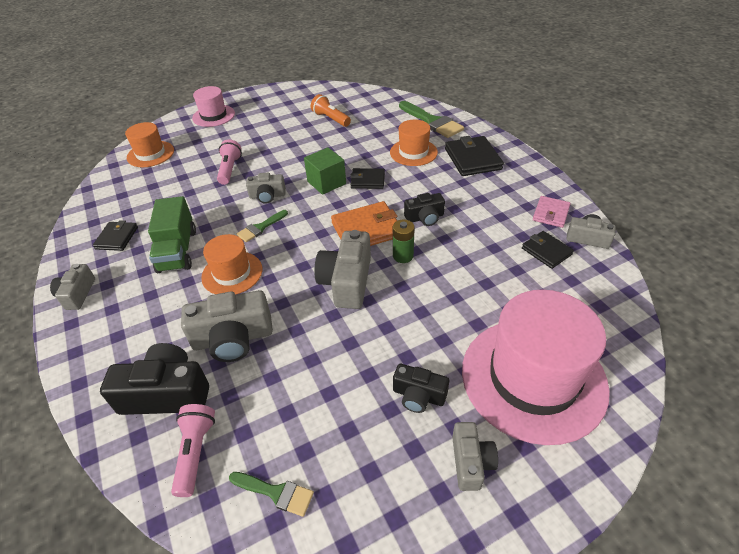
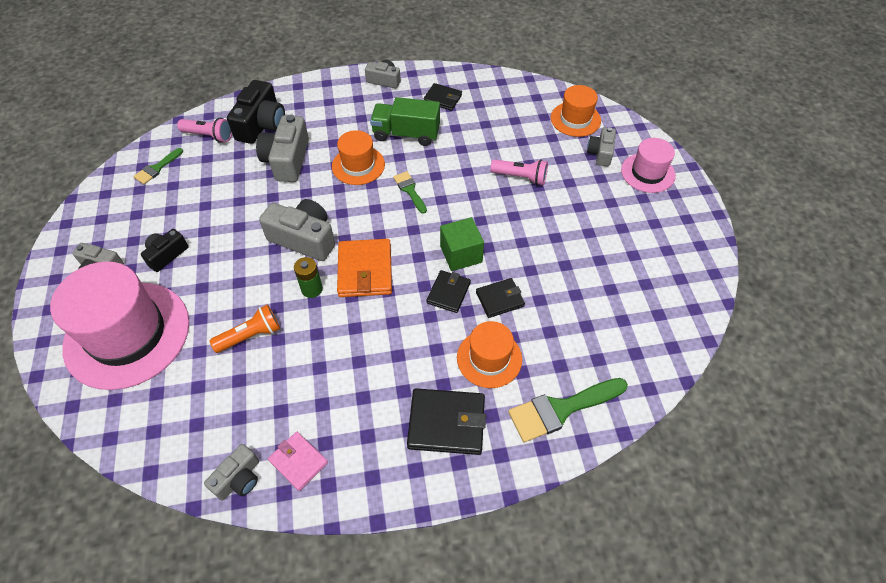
camera: 105 degrees right, 10 degrees up
grey camera [246,173,286,204] -> grey camera moved to [587,127,616,167]
orange flashlight [311,94,351,127] -> orange flashlight moved to [210,304,280,353]
black camera [404,193,445,226] -> none
black wallet [522,231,574,269] -> black wallet moved to [476,278,525,318]

